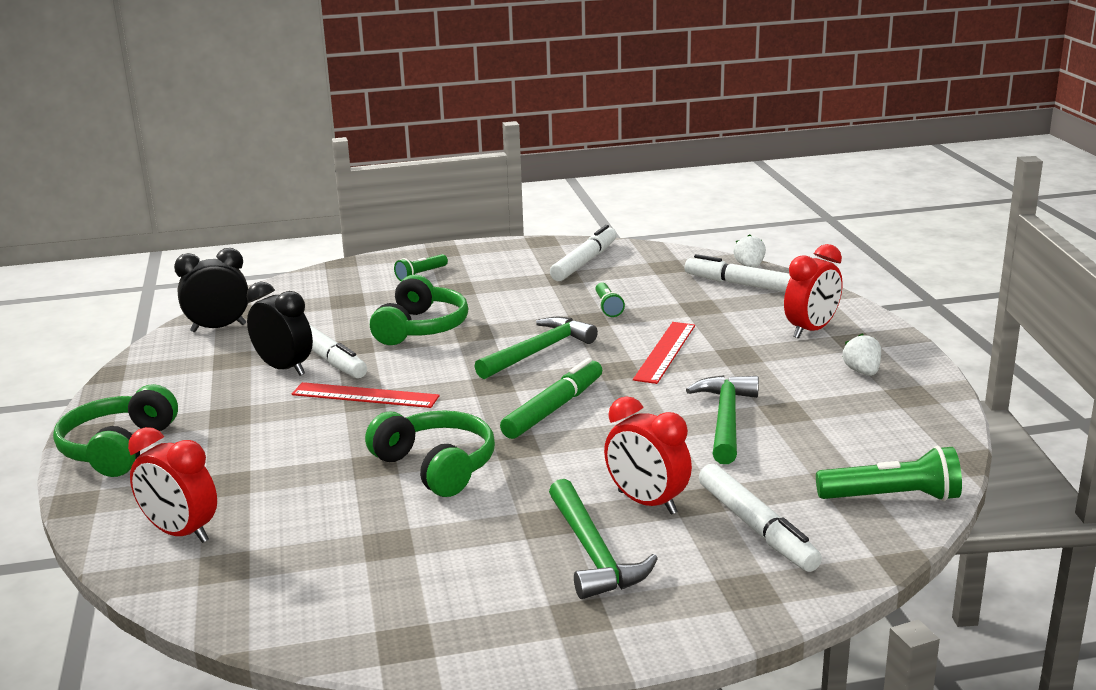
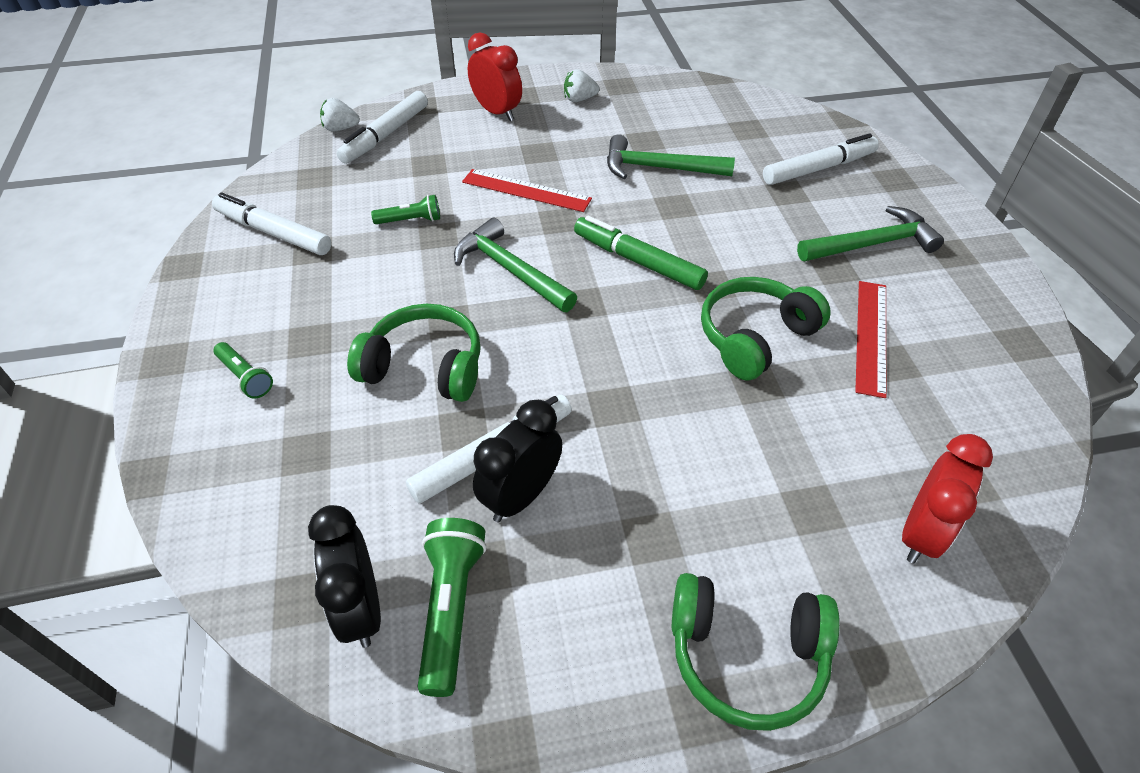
camera: 90 degrees left, 25 degrees up
red ruler [292,382,440,408] -> red ruler moved to [855,281,886,398]
red clock [604,396,692,515] -> none
green flashlight [816,446,962,501] -> green flashlight moved to [418,518,486,697]

